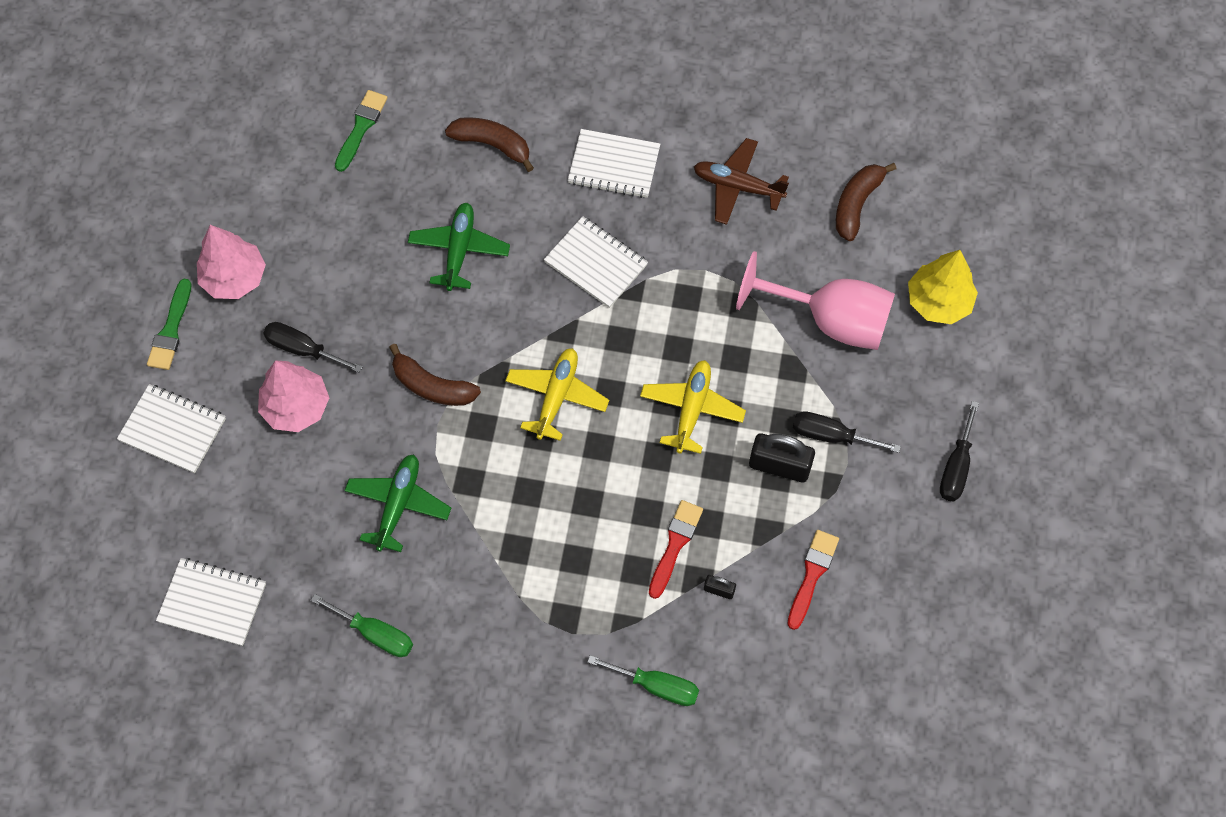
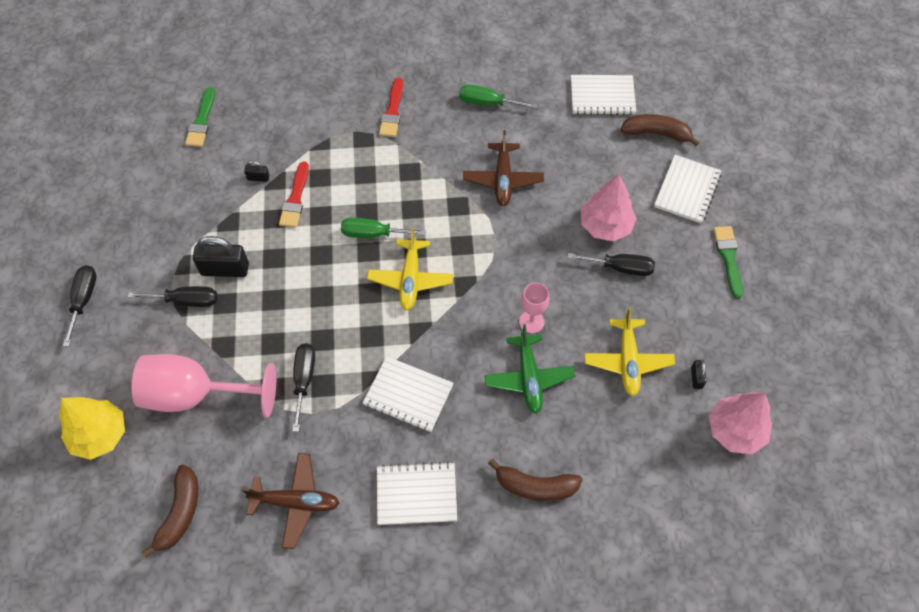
camera: 165 degrees right, 5 degrees down
white notebook [117,384,226,473] -> white notebook turned 75 degrees counterclockwise [654,155,722,223]
pink tree [197,225,266,299] -> pink tree moved to [709,392,772,454]
green brush [335,90,388,172] -> green brush moved to [185,87,215,147]
green plane [344,454,451,552] -> brown plane [463,130,544,206]
brown banana [389,344,481,406] -> brown banana moved to [621,114,699,146]
green screwdriver [587,655,699,706] -> green screwdriver moved to [341,218,426,238]
yellow plane [640,360,746,454] -> yellow plane moved to [585,308,675,396]
red brush [787,530,839,630] -> red brush moved to [379,78,403,137]
none -> black screwdriver [292,343,315,432]
none -> pink goblet [519,282,550,333]
none -> black padlock [691,360,707,389]

